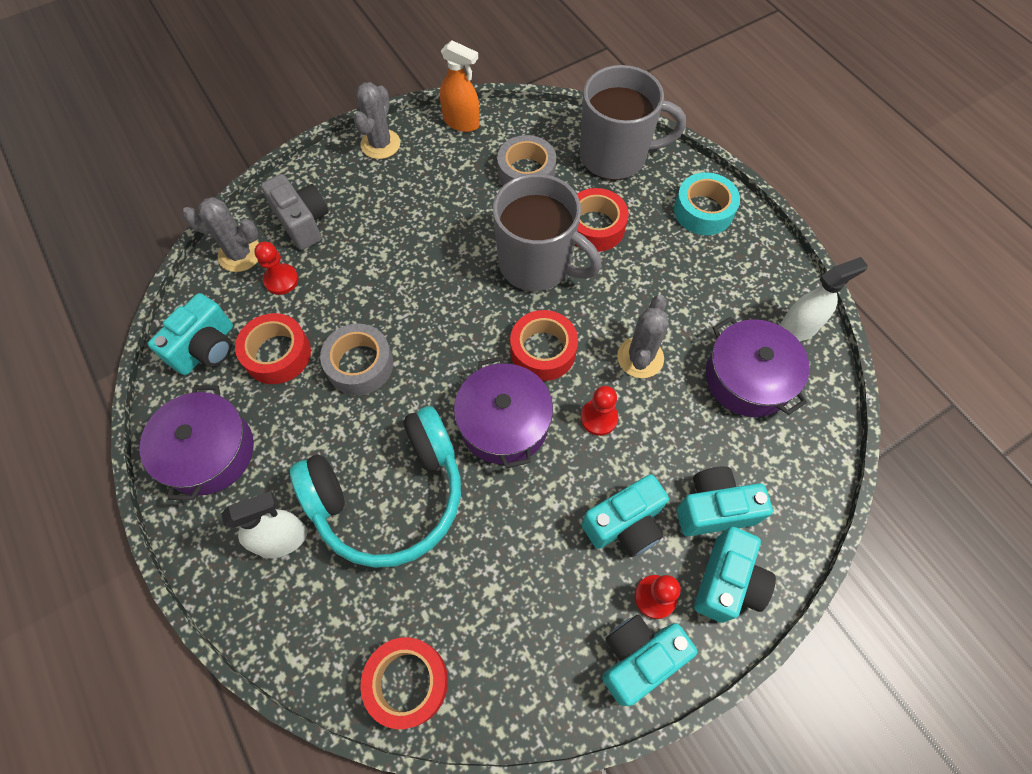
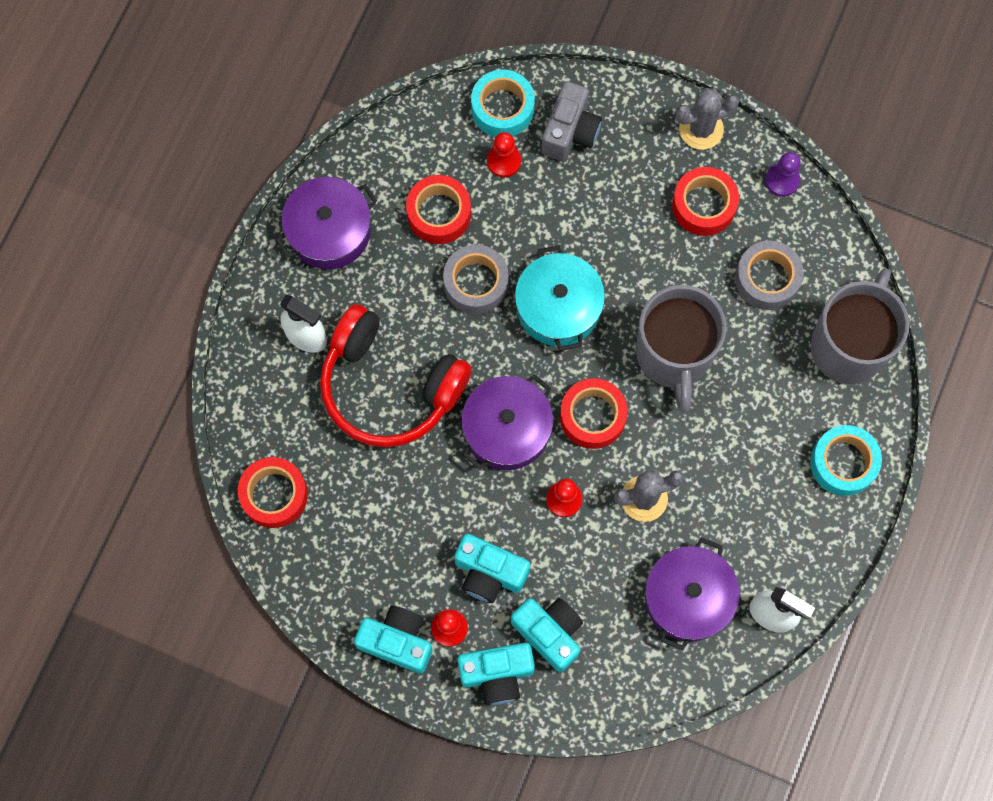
camera: 55 degrees right, 10 degrees up
turquoise camera [148,293,233,375] -> none
grey cactus [182,197,259,272] -> turquoise tape [471,70,535,137]
turquoise headphones [290,406,461,568] -> red headphones [320,304,472,447]
orange spray bottle [440,40,480,132] -> purple pawn [765,152,801,197]
red tape [575,188,629,252] -> red tape moved to [672,167,739,236]
grey mug [580,65,686,180] -> grey mug turned 120 degrees counterclockwise [811,268,909,384]
none -> turquoise pot [515,245,605,351]

